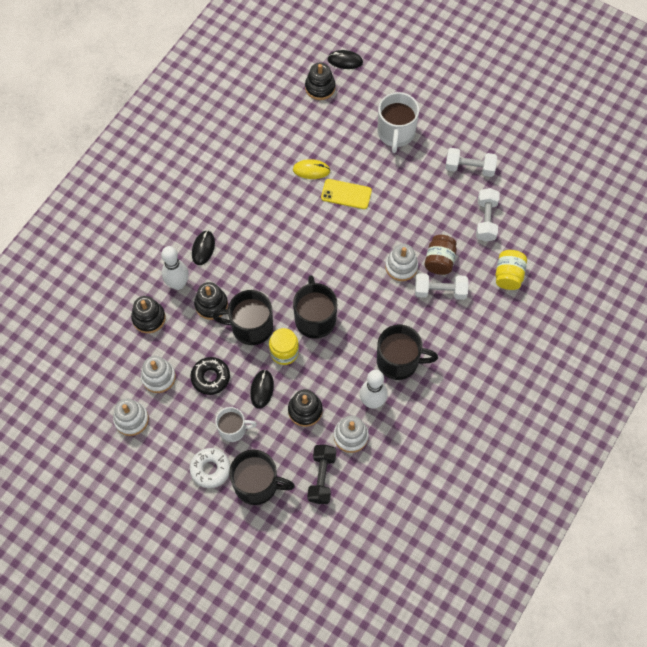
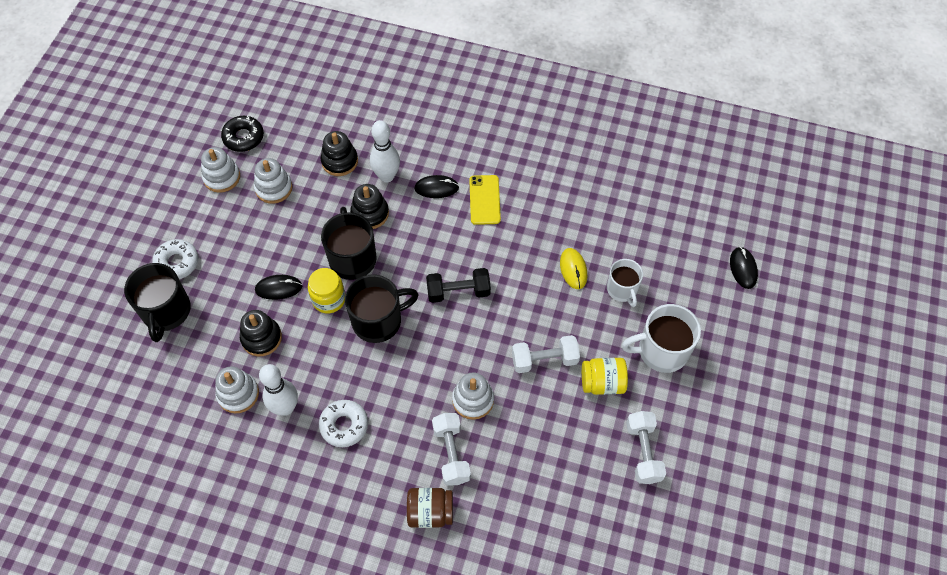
camera: 75 degrees right, 5 degrees down
black donut [191,357,230,395] -> black donut moved to [221,116,264,152]
white mug [215,407,257,442] -> white mug moved to [607,259,643,307]
black stacking toy [305,63,335,100] -> none
black dumbbell [307,445,336,504] -> black dumbbell moved to [426,268,491,303]
yellow phone [321,179,372,209] -> yellow phone moved to [469,175,501,225]
black mug [377,325,438,380] -> white donut [319,400,368,447]
brown jar [425,235,457,275] -> brown jar moved to [407,488,453,528]
white dumbbell [476,188,500,242] -> white dumbbell moved to [512,335,580,373]
yellow jar [495,250,527,290] -> yellow jar moved to [582,358,628,395]

